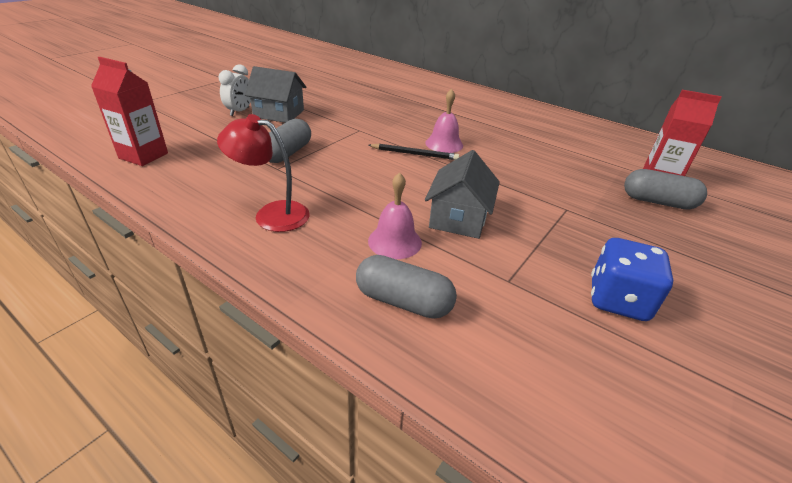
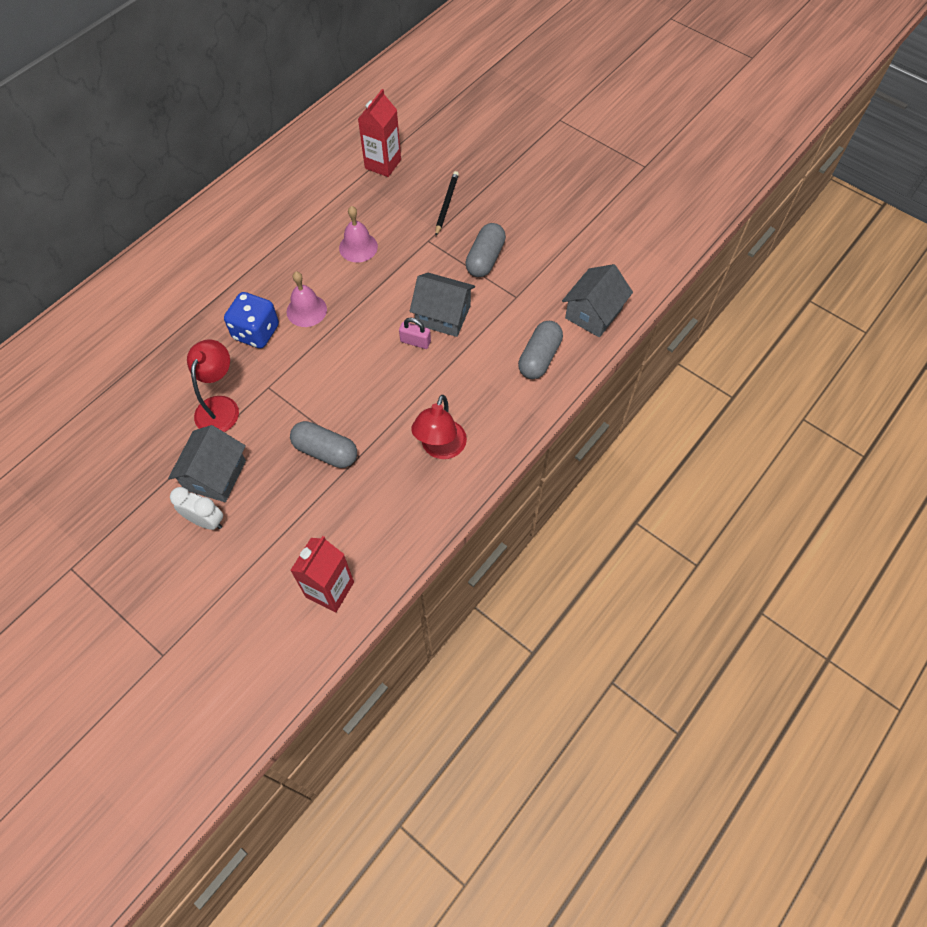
camera: 85 degrees left, 25 degrees up
black pencil [368,144,459,160] -> black pencil moved to [435,171,459,236]
pink bell [368,172,422,259] -> pink bell moved to [339,206,378,262]
blue dice [591,238,673,321] -> blue dice moved to [224,292,279,348]
grey capsule [624,169,707,210] -> grey capsule moved to [465,223,506,277]
none -> red lamp [187,339,239,432]
none -> pink padlock [399,318,431,349]
none -> grey house [562,264,633,337]

